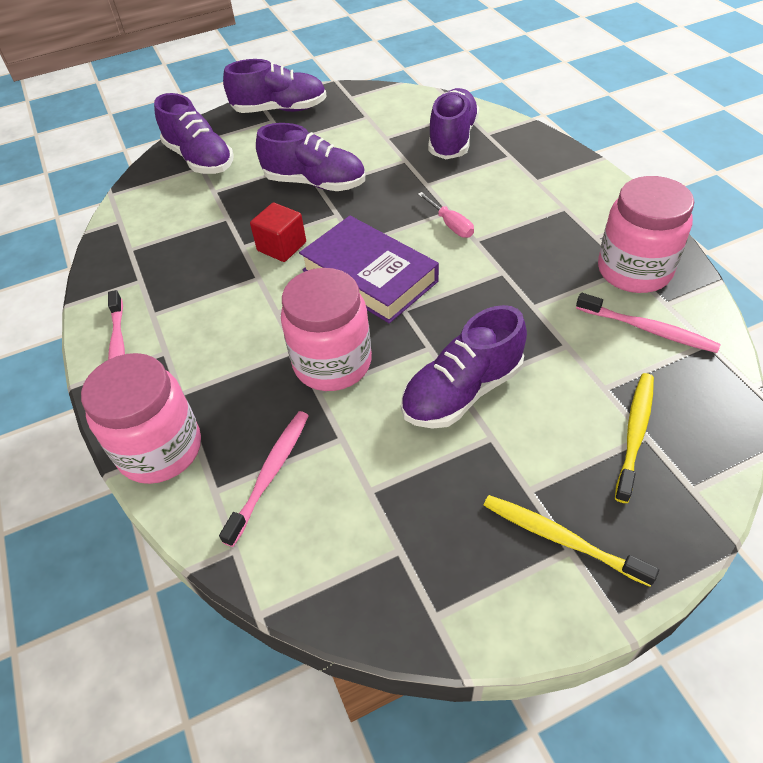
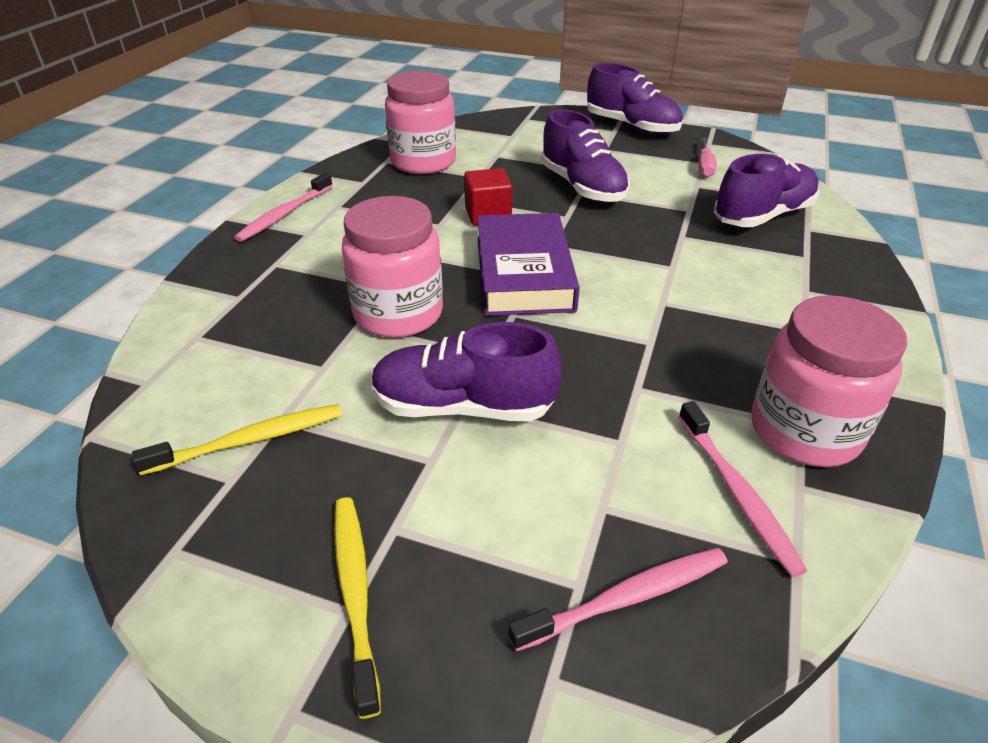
camera: 40 degrees right, 10 degrees down
pink jar [81,353,201,484] -> pink jar moved to [385,71,456,174]
purple shoe [154,93,233,174] -> none
pink toothbrush [219,411,309,547] -> pink toothbrush moved to [508,548,728,651]
pink screwdriver [418,192,474,238] -> pink screwdriver moved to [698,138,717,177]
yellow toothbrush [615,373,654,503] -> yellow toothbrush moved to [132,404,342,475]

